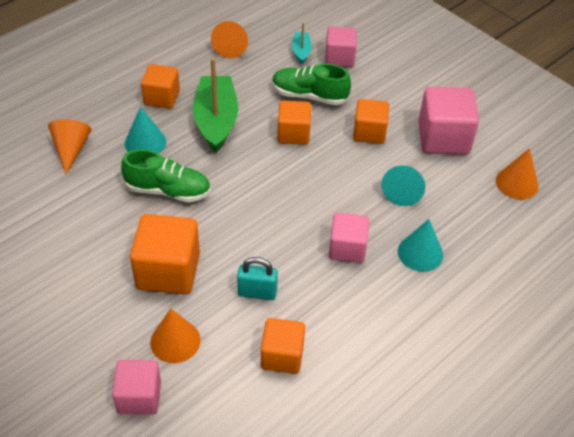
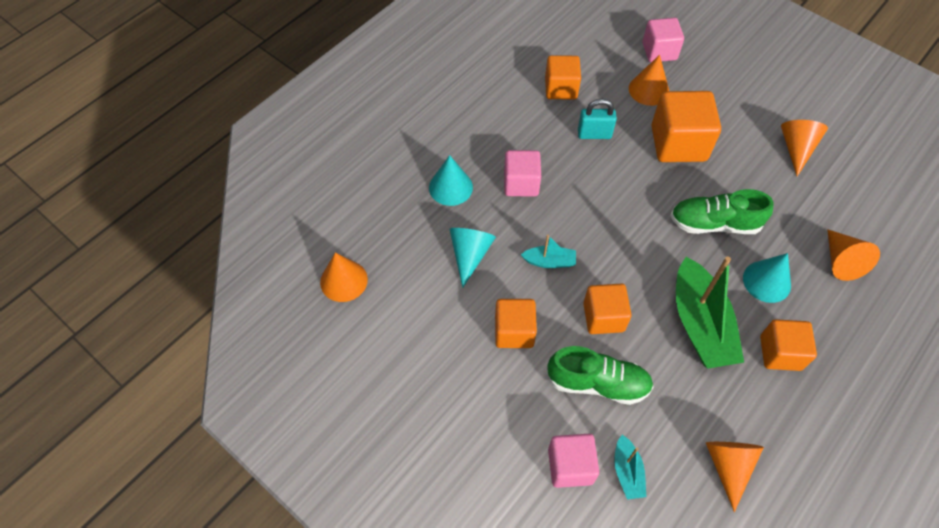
camera: 175 degrees right, 10 degrees up
pink cube [418,87,479,155] -> none
none -> turquoise boat [521,235,576,268]
none -> orange cone [781,120,828,176]

